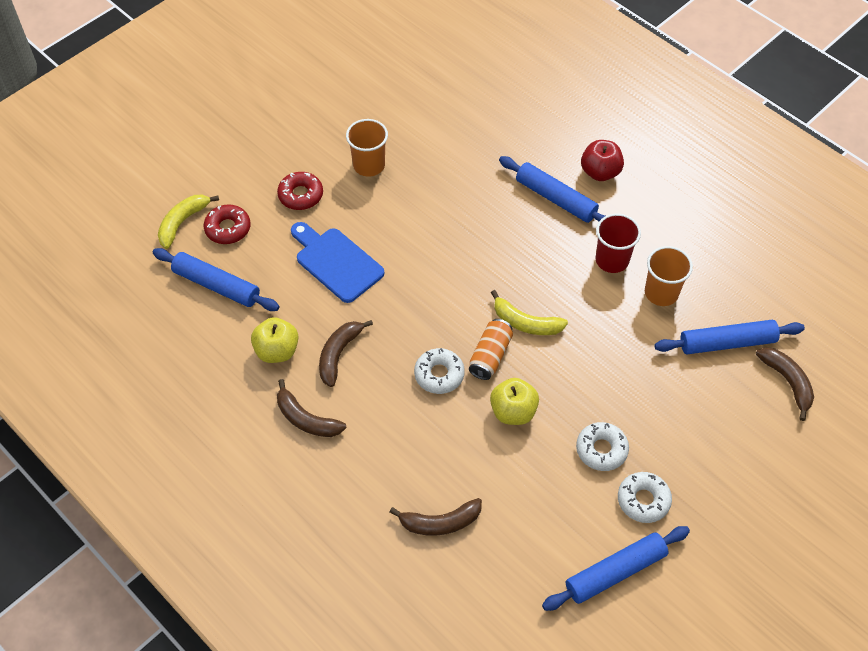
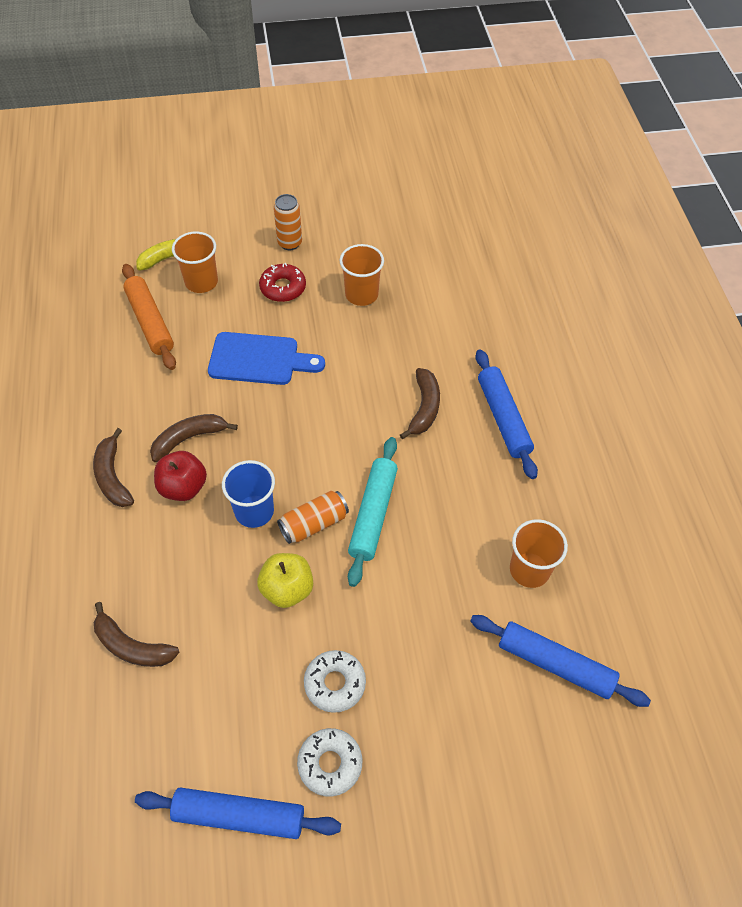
camera: 35 degrees right, 0 degrees up
blue rolling pin [153,248,280,311] -> orange rolling pin [122,264,176,370]
red donut [204,205,250,244] -> orange cup [172,231,218,293]
yellow apple [251,317,298,363] -> none
blue cutting board [291,222,384,303] -> blue cutting board turned 105 degrees clockwise [208,332,325,385]
white donut [414,348,465,394] -> blue cup [222,460,275,528]
yellow banana [491,290,568,335] -> turquoise rolling pin [348,437,398,587]
red apple [581,140,624,181] -> red apple moved to [154,451,207,501]
red cup [596,214,641,273] -> none
brown banana [756,347,814,421] -> brown banana moved to [400,368,440,439]
none -> orange can [274,194,302,250]

